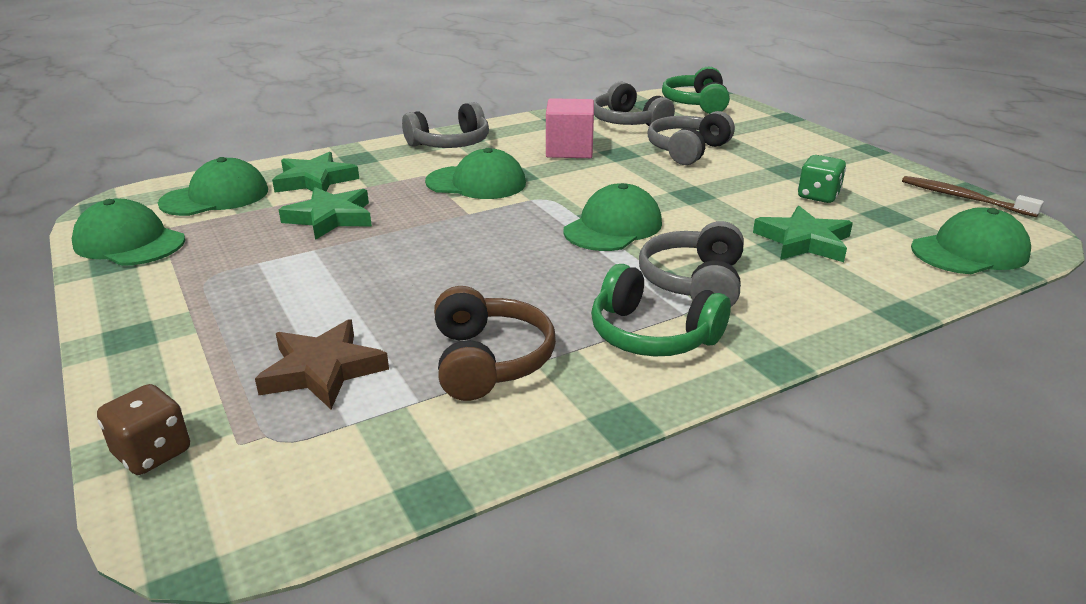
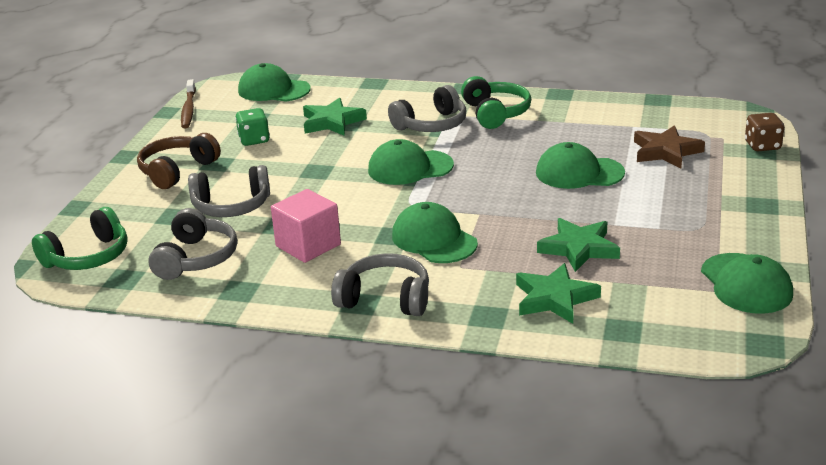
camera: 135 degrees left, 0 degrees up
green cap [158,157,268,216] -> green cap moved to [536,142,625,189]
brown headphones [434,286,556,401] -> brown headphones moved to [137,133,221,189]

